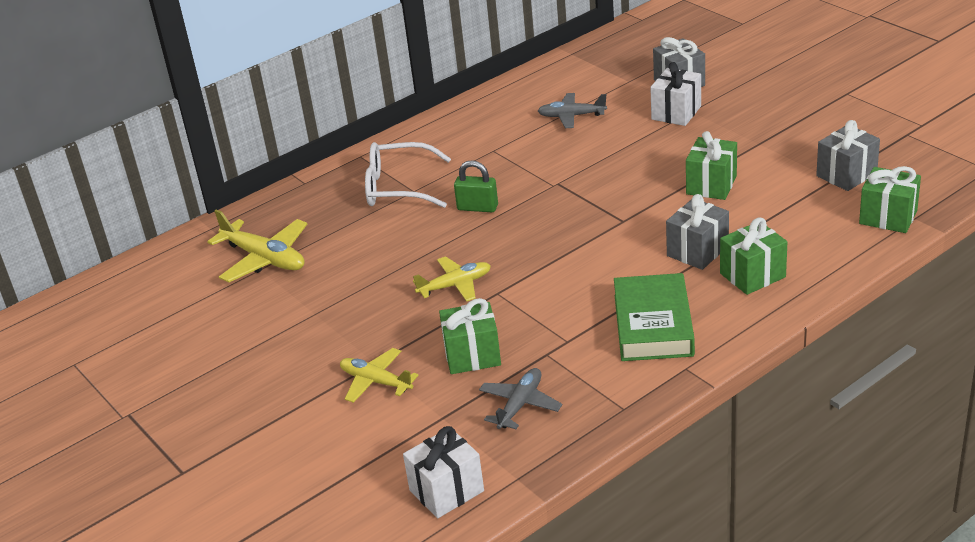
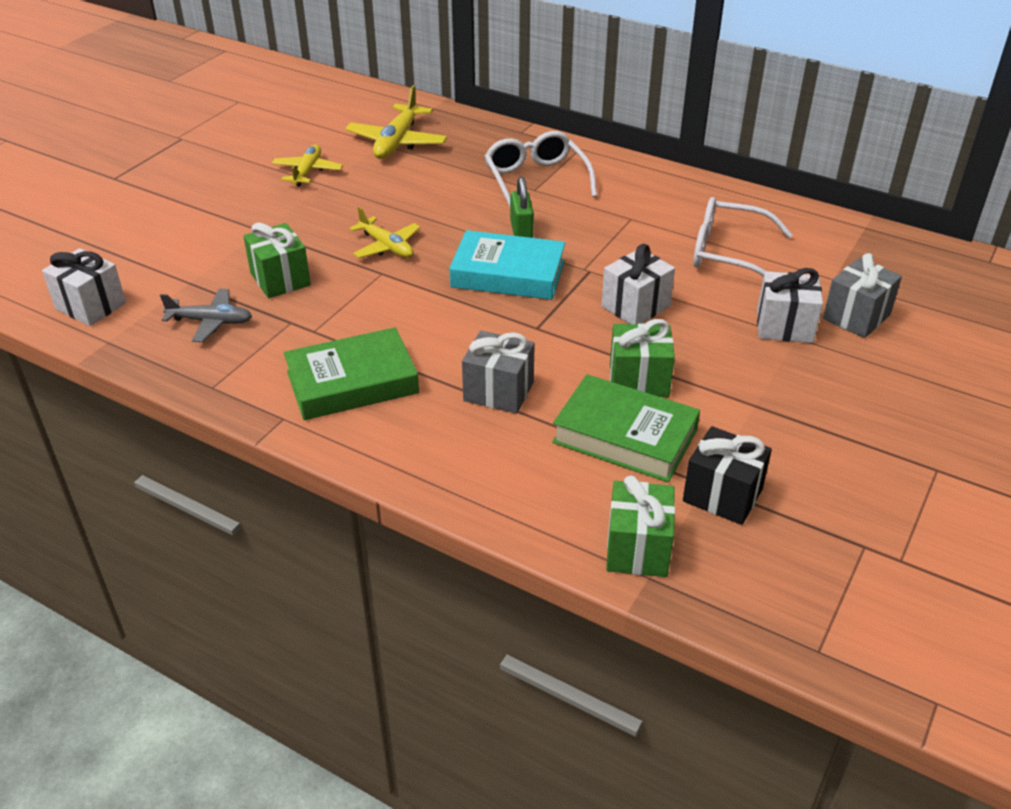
camera: 65 degrees right, 5 degrees up
yellow plane [340,348,419,403] -> yellow plane moved to [272,144,343,186]
grey plane [538,93,607,128] -> white glasses [693,197,793,277]
green gift [720,217,787,295] -> none
grey gift [816,120,880,191] -> black gift [683,426,772,525]
none -> turquoise book [449,230,565,300]
none -> green book [552,374,700,482]
none -> white gift [601,244,675,324]

